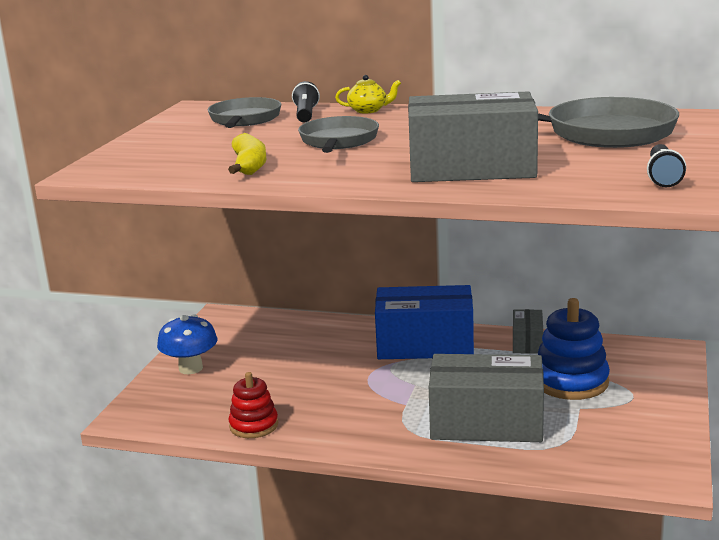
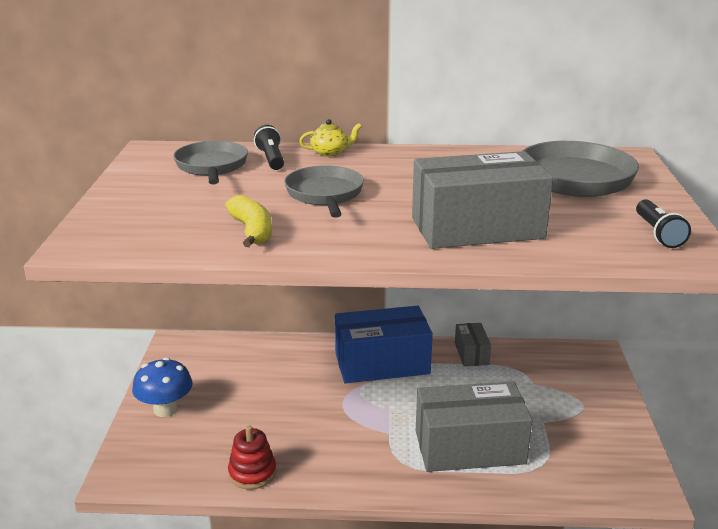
camera: 15 degrees left, 5 degrees up
blue stacking toy [538,298,610,400] -> none

